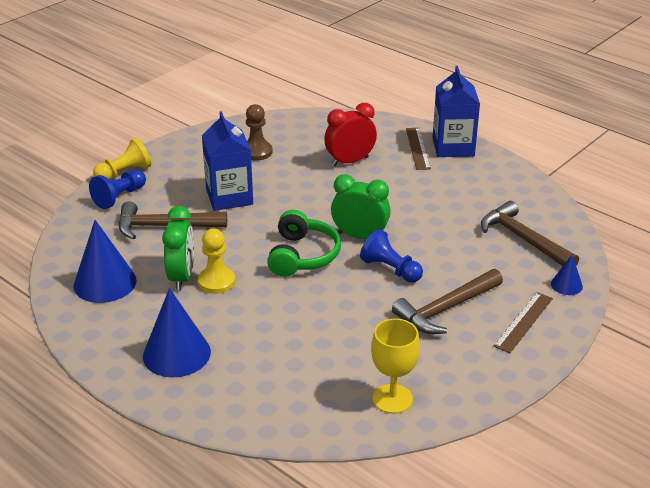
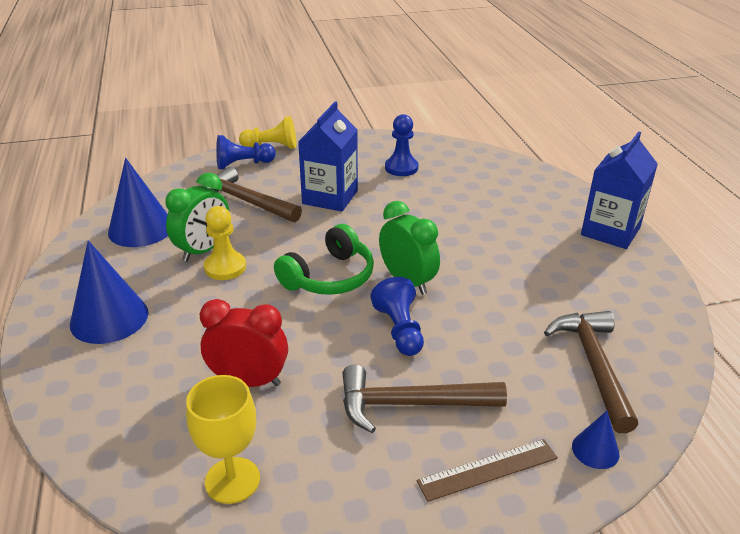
camera: 35 degrees right, 0 degrees up
brown pawn [246,104,273,161] -> blue pawn [385,114,418,176]
red clock [324,103,377,166] -> red clock moved to [200,299,288,387]
brown ruler [406,128,431,170] -> none

